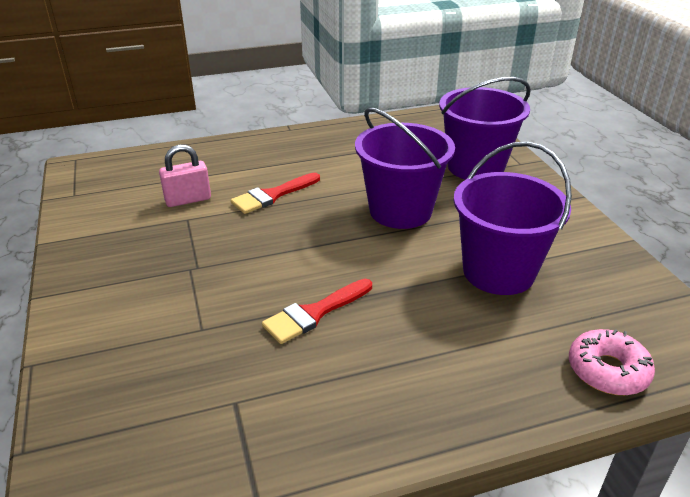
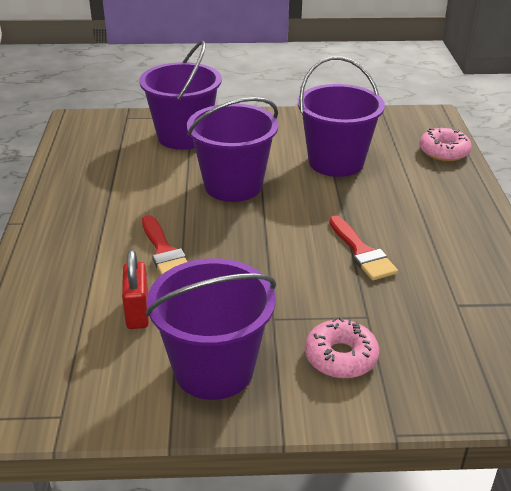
camera: 75 degrees left, 0 degrees up
pink padlock [159,145,211,207] -> red padlock [122,250,149,329]
none -> purple bucket [146,258,276,400]
none -> pink donut [305,317,379,378]

